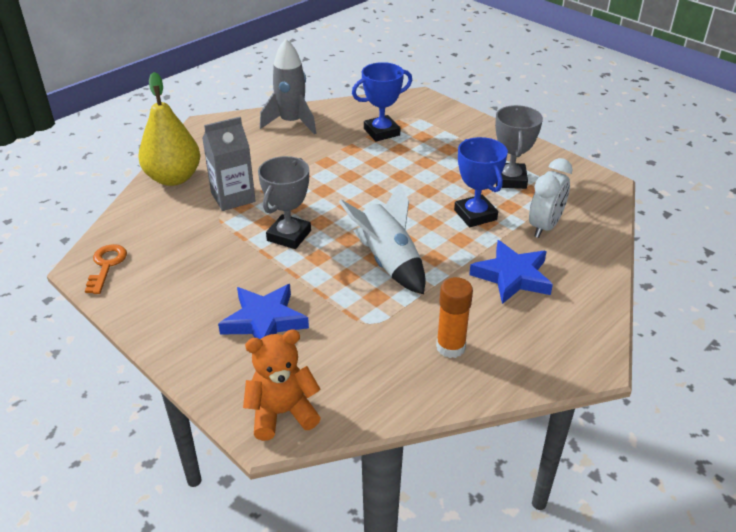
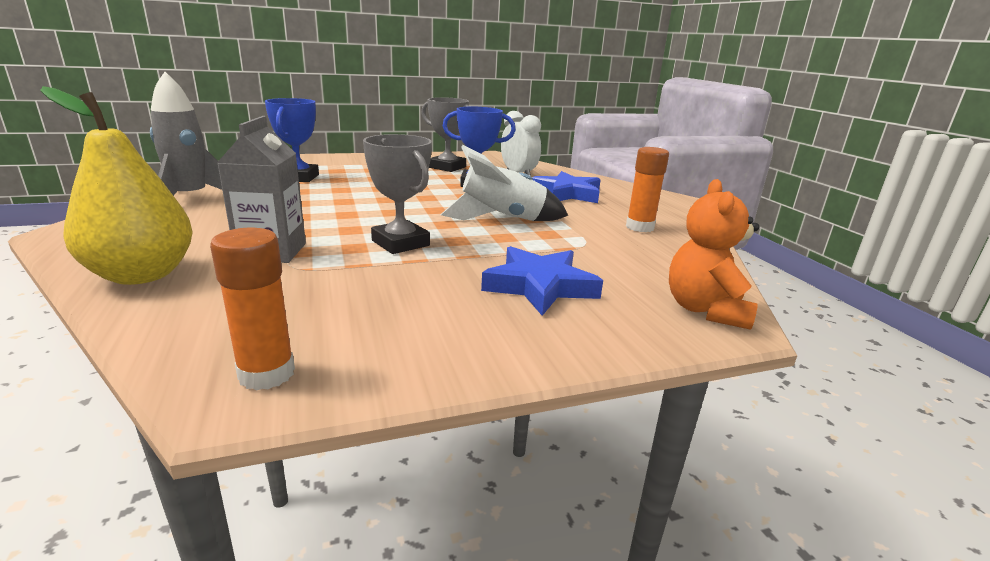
camera: 65 degrees left, 15 degrees down
orange key [85,244,127,294] -> orange glue stick [210,228,295,391]

